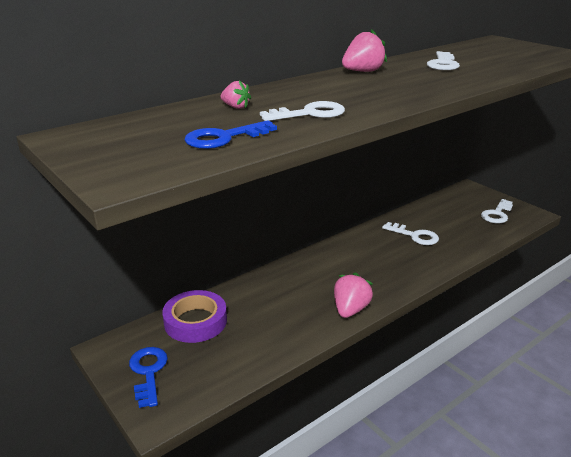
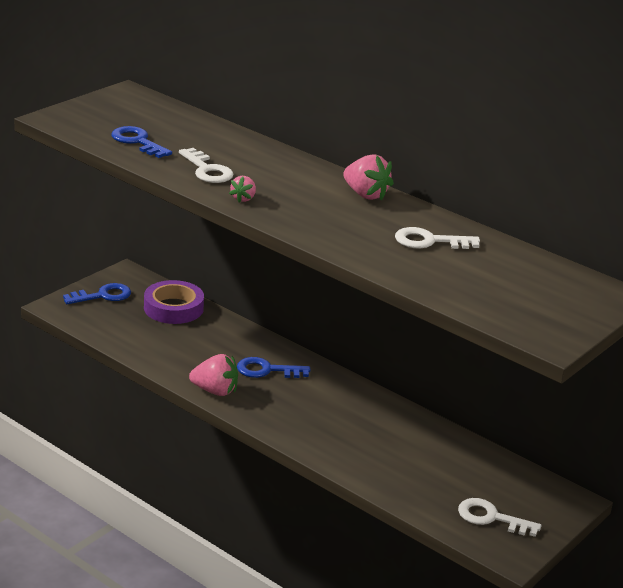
camera: 75 degrees right, 0 degrees up
pink strawberry [220,80,251,109] -> pink strawberry moved to [229,176,256,203]
white key [382,222,439,245] -> none
none -> blue key [237,357,310,378]

